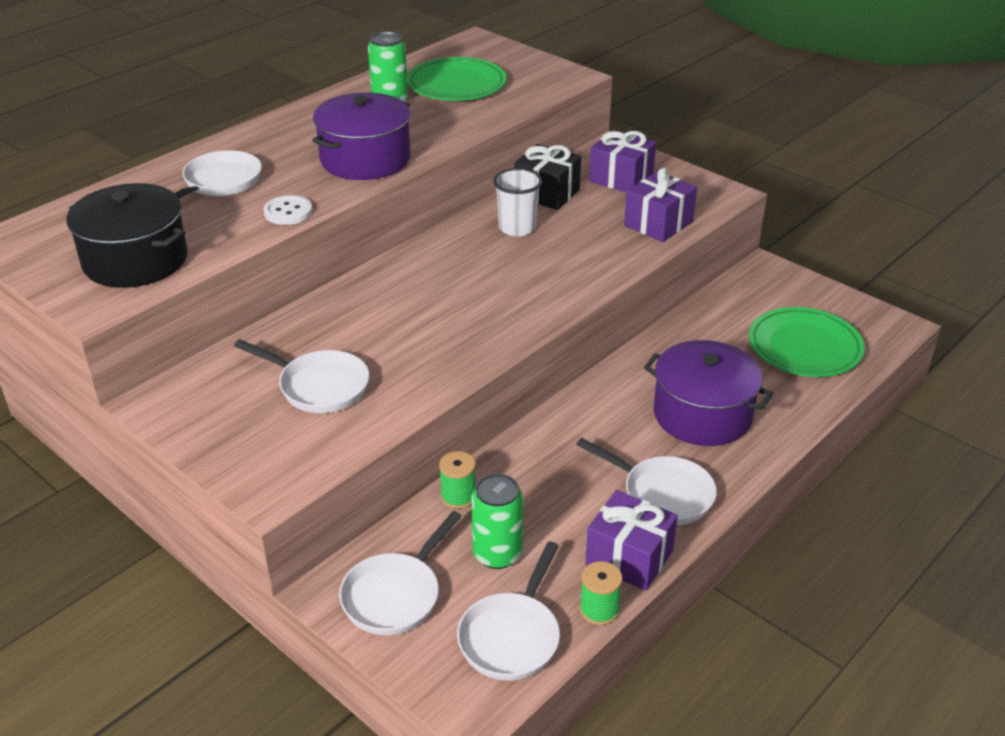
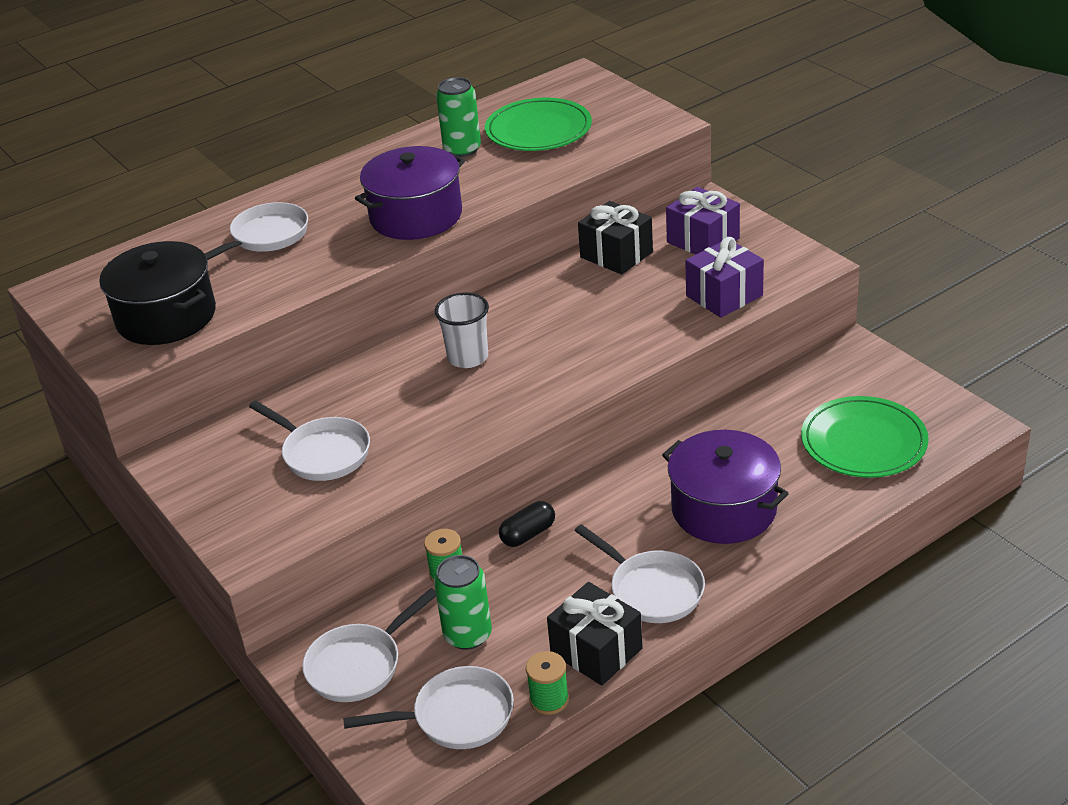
camera: 15 degrees right, 0 degrees up
white button [263,195,312,225] -> none
white pan [457,541,560,681] -> white pan turned 135 degrees counterclockwise [343,666,514,749]
white cup [493,168,542,236] -> white cup moved to [435,292,489,368]
purple gift [585,490,678,591] -> black gift [547,582,643,686]
none -> black capsule [499,501,555,547]

